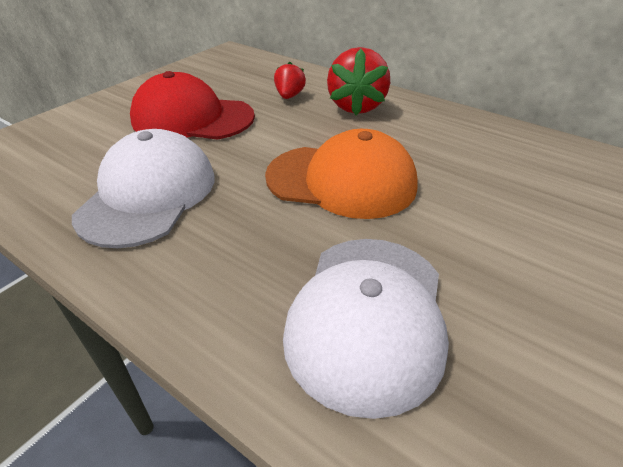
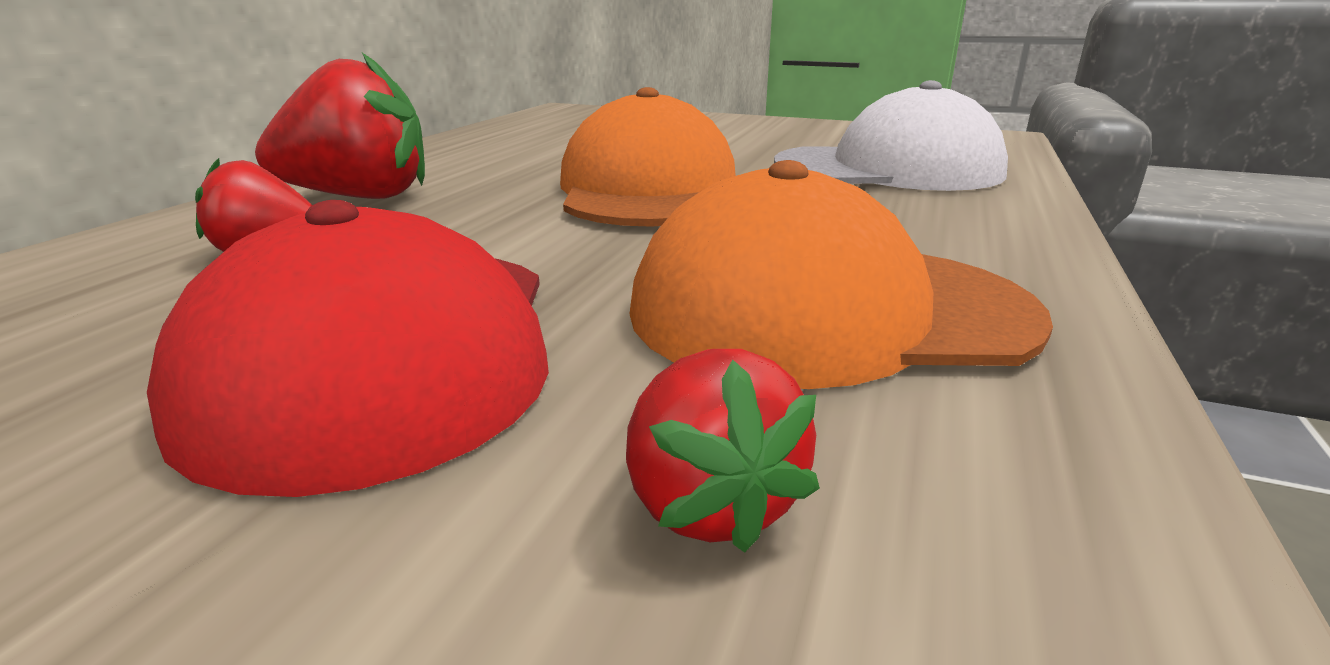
camera: 105 degrees left, 15 degrees down
white cap [72,129,214,248] -> orange cap [629,160,1053,389]
none -> red strawberry [626,349,820,553]

